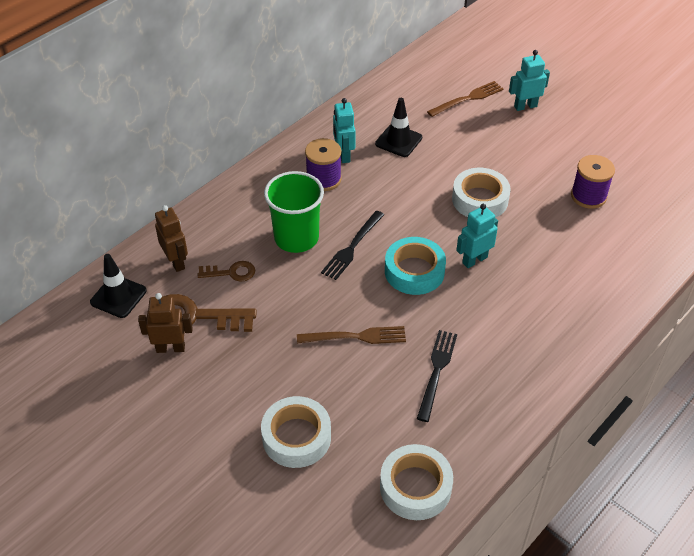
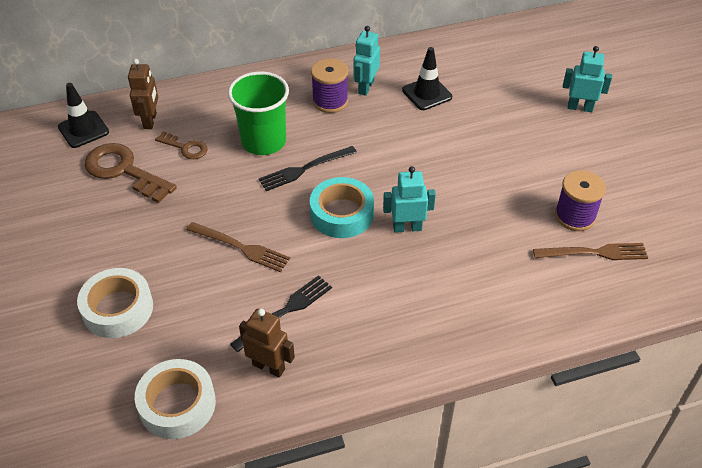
camera: 30 degrees right, 0 degrees up
brown robot [138,293,193,353] -> brown robot moved to [239,309,295,378]
brown fork [427,81,503,117] -> brown fork moved to [533,243,648,260]
white tape [452,168,511,218] -> none

